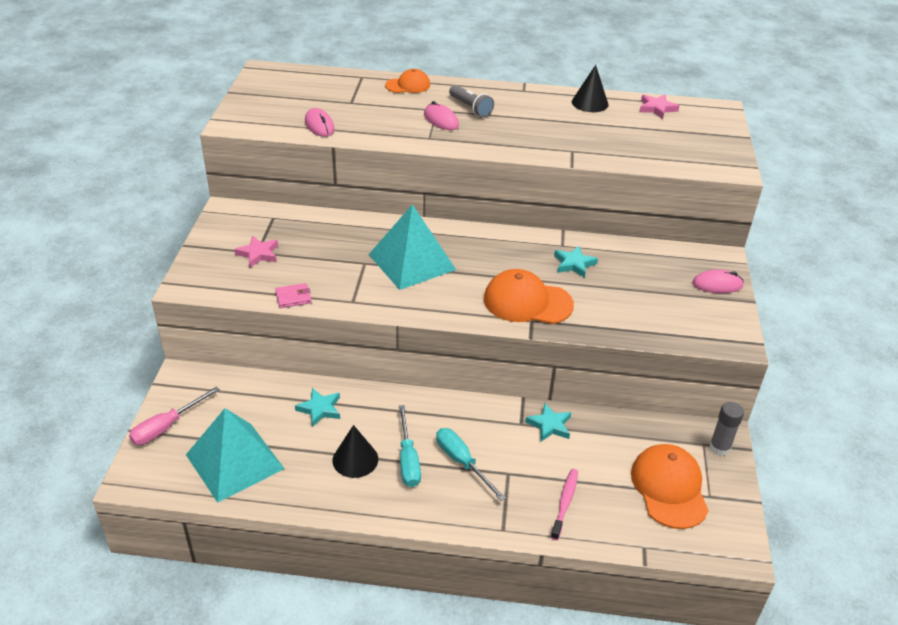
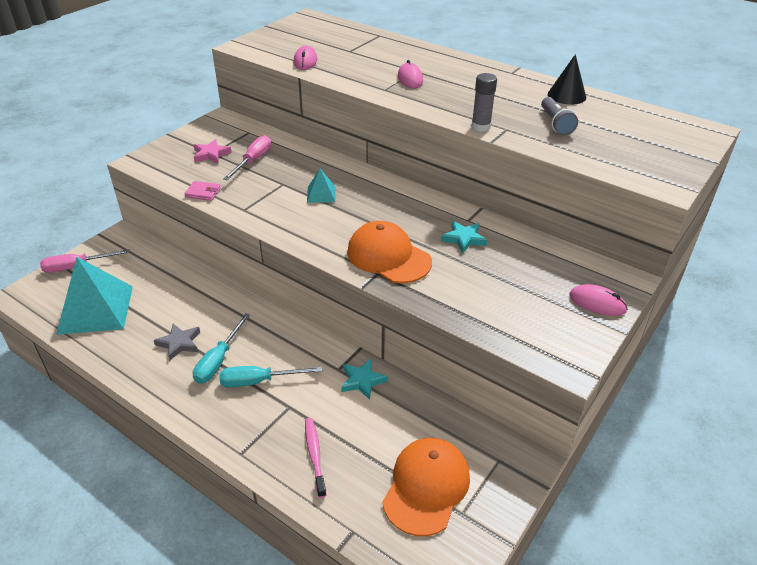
camera: 30 degrees right, 0 degrees up
turquoise star [295,388,340,427] -> none
black cone [332,425,378,478] -> grey star [154,324,200,361]
turquoise pyramid [368,204,456,290] -> turquoise pyramid [307,169,336,203], size x0.46
orange cap [385,69,430,93] -> none
turquoise screwdriver [436,428,506,501] -> turquoise screwdriver turned 90 degrees counterclockwise [219,366,322,387]
grey flashlight [449,85,494,117] -> grey flashlight moved to [541,97,578,135]
pink toothbrush [551,469,578,540] -> pink toothbrush turned 60 degrees counterclockwise [305,418,326,498]
pink star [639,94,679,119] -> none
grey glue stick [709,402,744,456] -> grey glue stick moved to [471,73,497,132]
none -> pink screwdriver [223,135,271,181]

